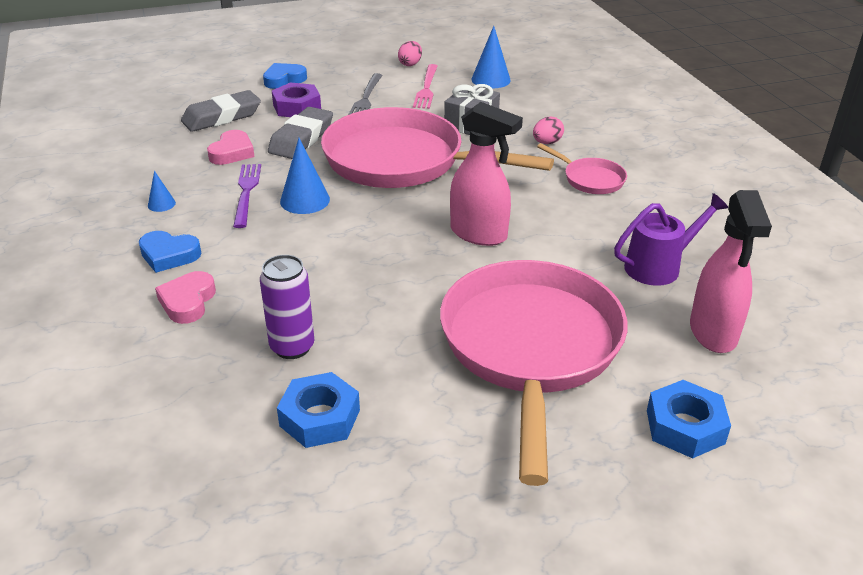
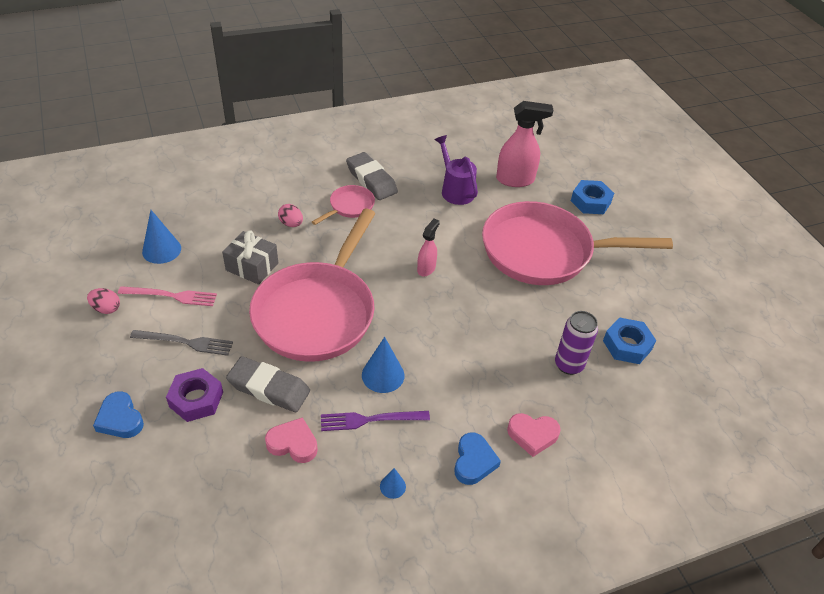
camera: 95 degrees left, 10 degrees up
grey eraser [181,90,261,132] -> grey eraser moved to [346,152,398,200]
pink spray bottle [450,102,523,246] -> pink spray bottle [417,219,440,276], size x0.57

